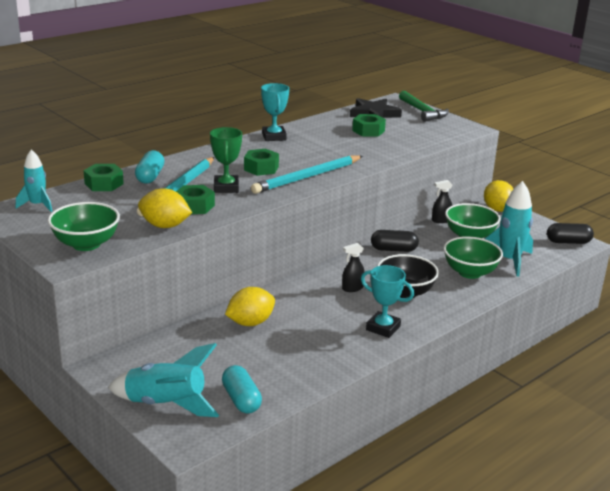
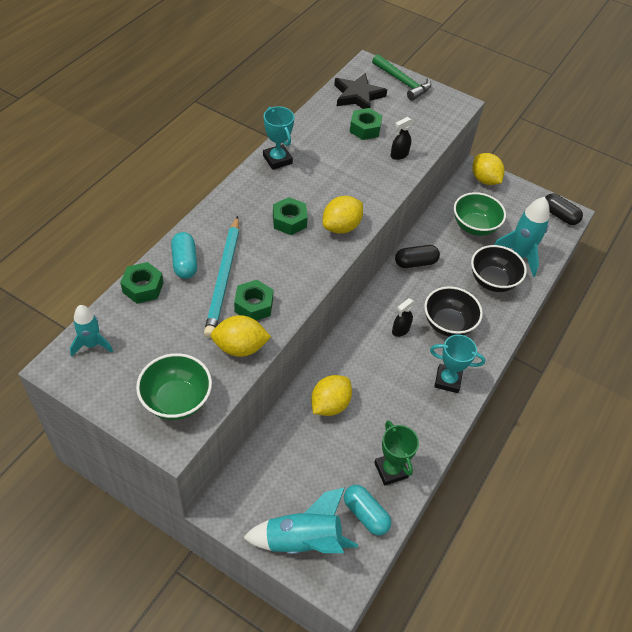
camera: 20 degrees left, 25 degrees up
green trophy [210,127,242,193] -> green trophy moved to [374,421,419,485]
turquoise pencil [251,155,363,194] -> yellow lemon [323,196,363,234]
black spray bottle [432,180,452,223] -> black spray bottle moved to [390,117,413,160]
green bowl [443,236,503,279] -> black bowl [471,245,527,292]
black capsule [547,223,594,244] -> black capsule turned 60 degrees clockwise [545,193,583,225]

